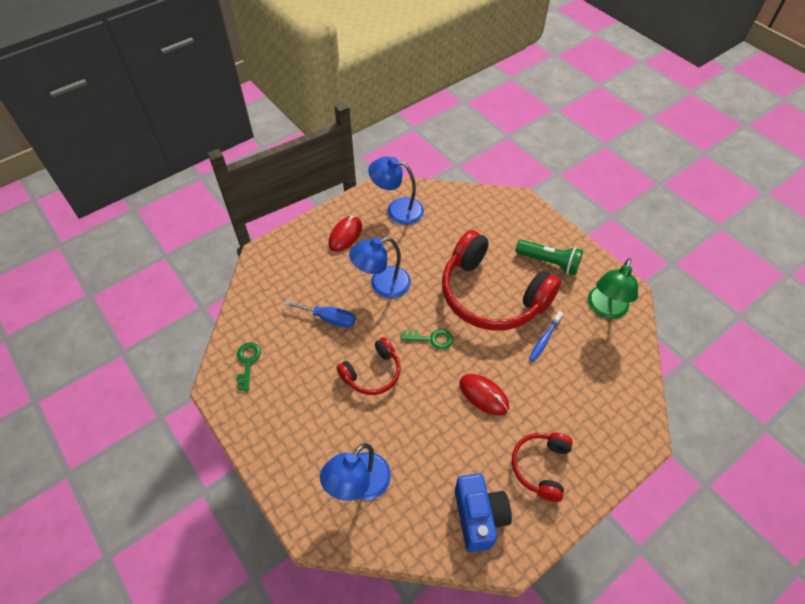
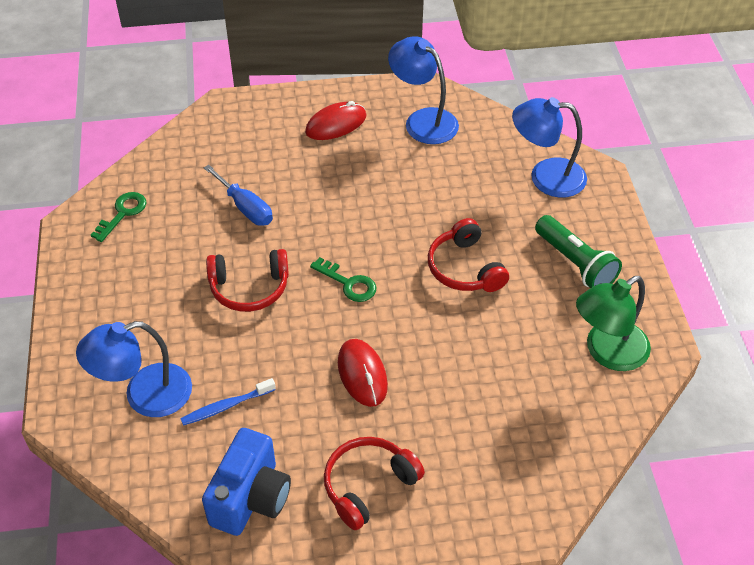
camera: 30 degrees right, 5 degrees down
blue lamp [349,237,411,298] -> blue lamp moved to [512,97,587,198]
red headphones [442,230,561,330] -> red headphones [428,218,509,292], size x0.50
blue toothbrush [529,311,563,362] -> blue toothbrush moved to [180,378,276,426]

